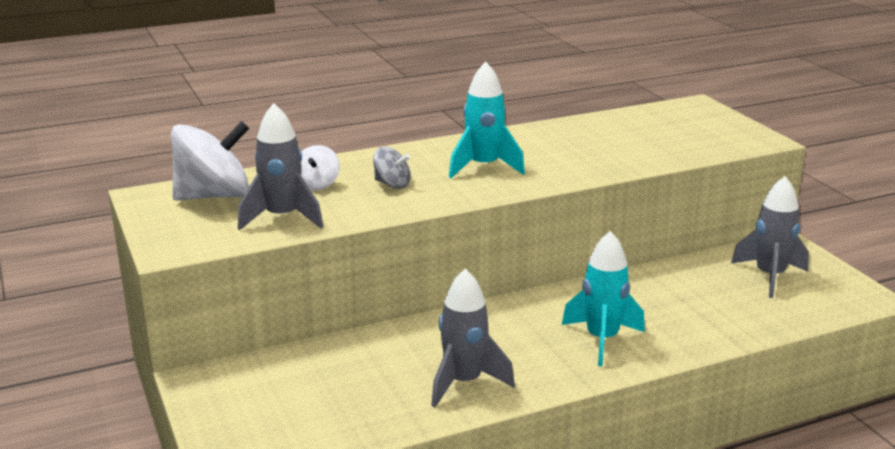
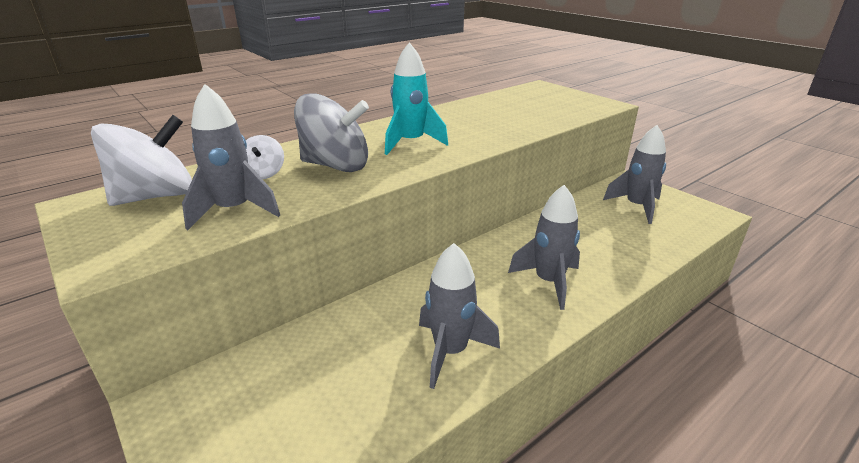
camera: 15 degrees left, 5 degrees up
grey spinning top [373,146,411,189] -> grey spinning top [294,93,369,172], size x2.00
turquoise rocket [562,231,645,366] -> grey rocket [508,185,580,310]

